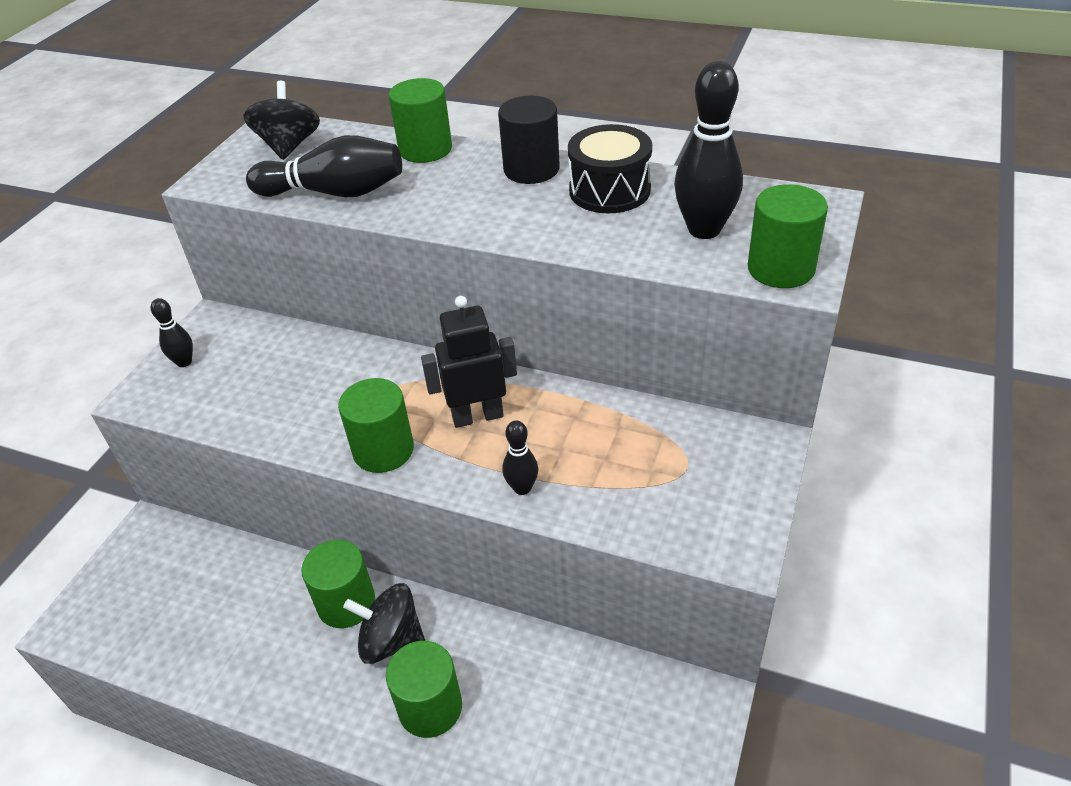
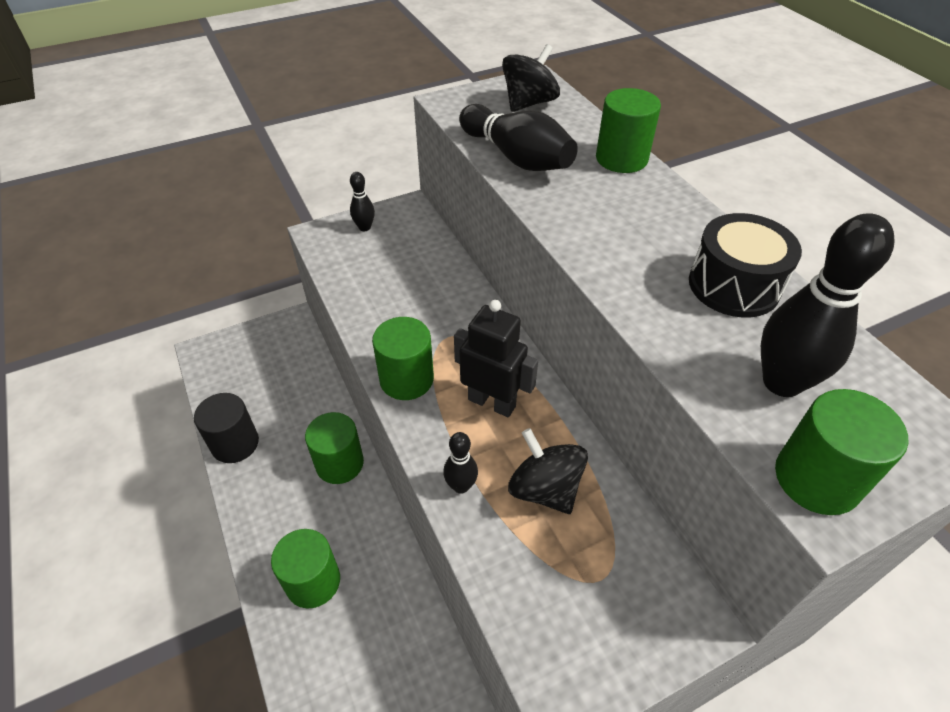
camera: 40 degrees right, 5 degrees up
black spinning top [343,583,425,664] -> black spinning top moved to [508,428,588,514]
black cylinder [498,96,560,184] -> black cylinder moved to [194,393,259,463]

